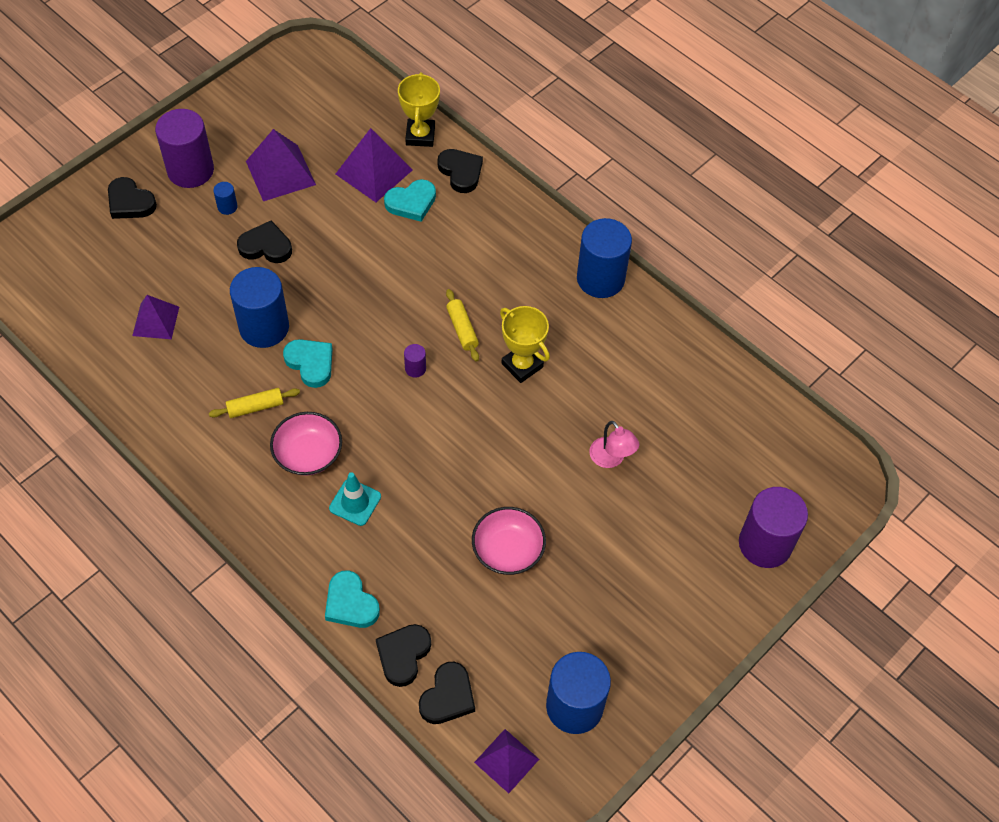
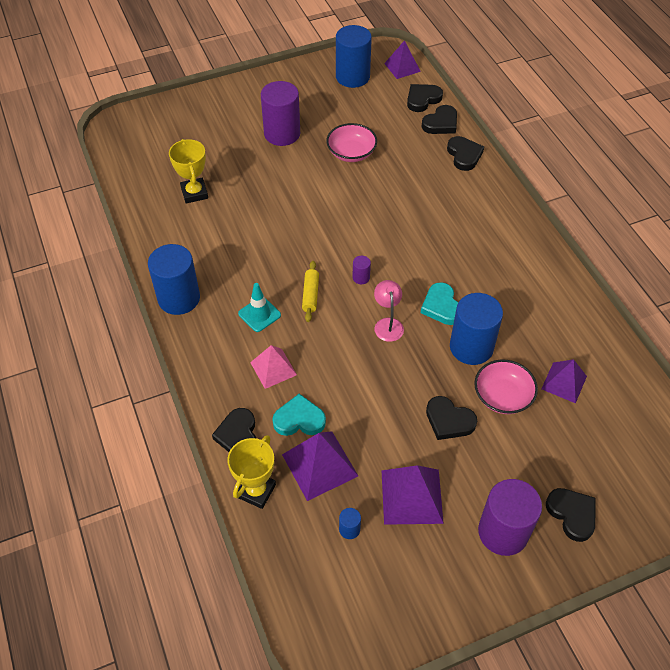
camera: 155 degrees left, 5 degrees down
yellow rolling pin [209,388,300,418] -> none
blue cylinder [213,182,238,215] -> blue cylinder moved to [339,508,361,539]
pink bowl [270,412,342,476] -> pink bowl moved to [474,359,538,414]
turquoise heart [325,570,380,628] -> black heart [447,136,484,171]
turquoise traffic cone [329,472,381,526] -> turquoise traffic cone moved to [238,283,281,332]
yellow trophy [500,306,550,383] -> yellow trophy moved to [169,139,208,204]
pink lamp [589,421,639,468] -> pink lamp moved to [374,280,404,342]
purple cylinder [739,487,808,568] -> purple cylinder moved to [261,81,300,146]
none -> pink pyramid [250,345,297,389]

